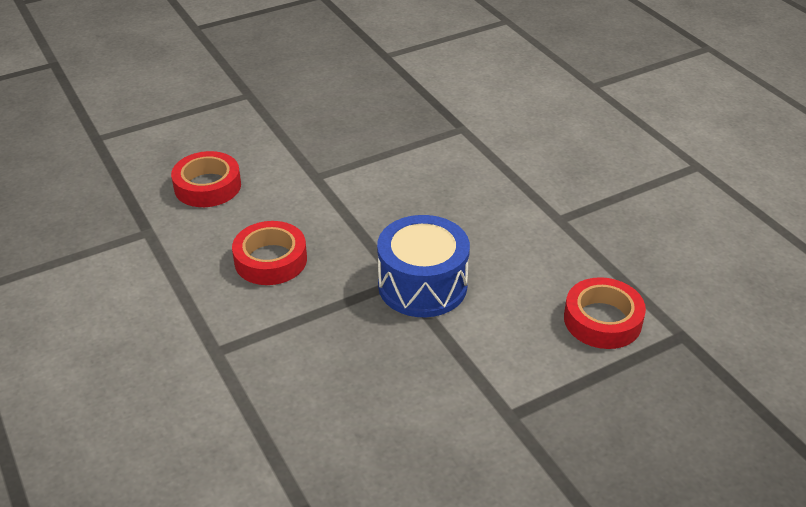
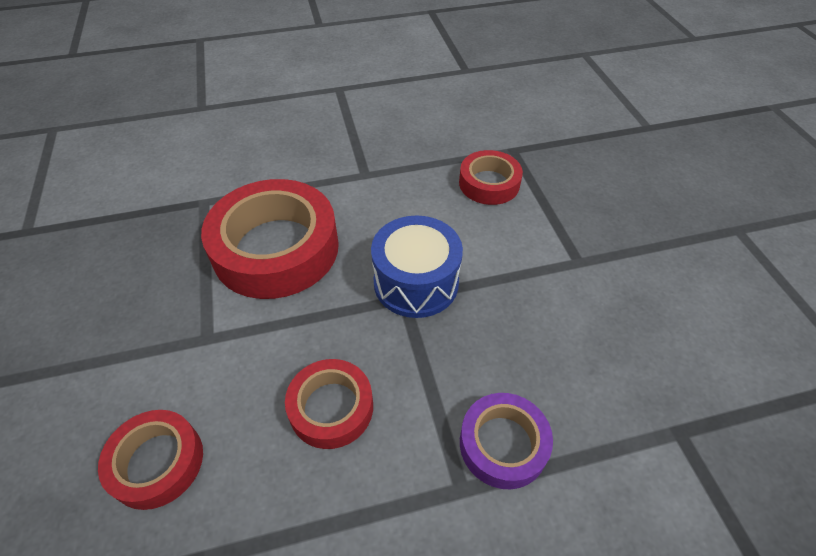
camera: 75 degrees left, 10 degrees up
none -> red tape [201,179,339,299]
none -> purple tape [460,393,553,489]

